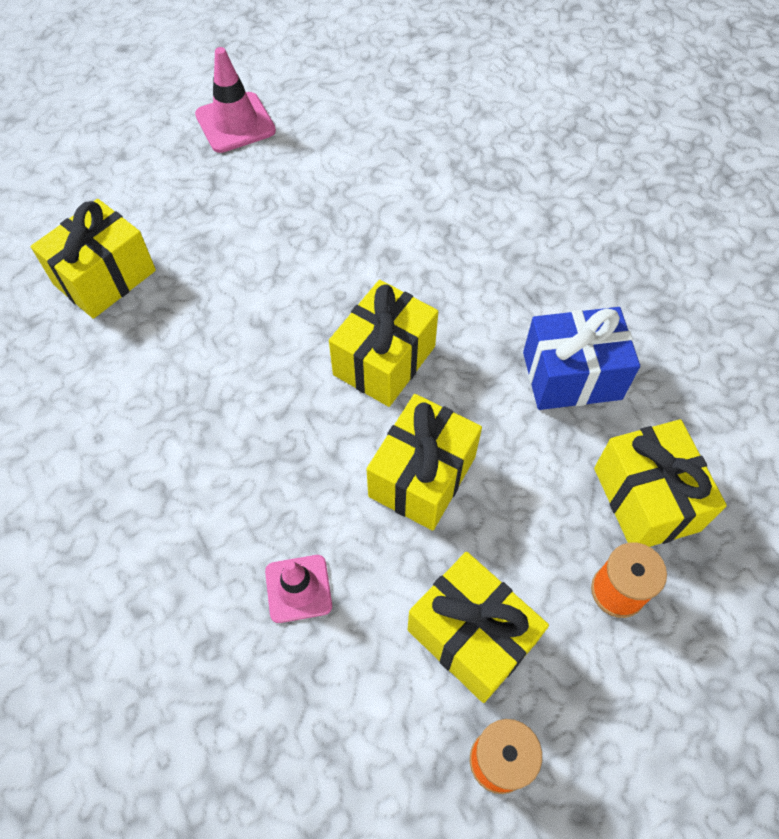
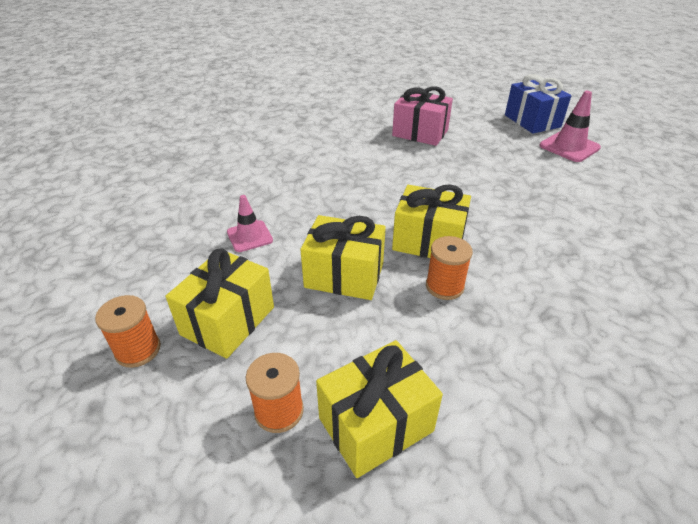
camera: 75 degrees right, 20 degrees down
yellow gift [31,199,156,319] -> pink gift [392,86,453,146]
blue gift [523,307,640,410] -> blue gift moved to [505,74,571,134]
none -> orange spool [426,236,473,300]

